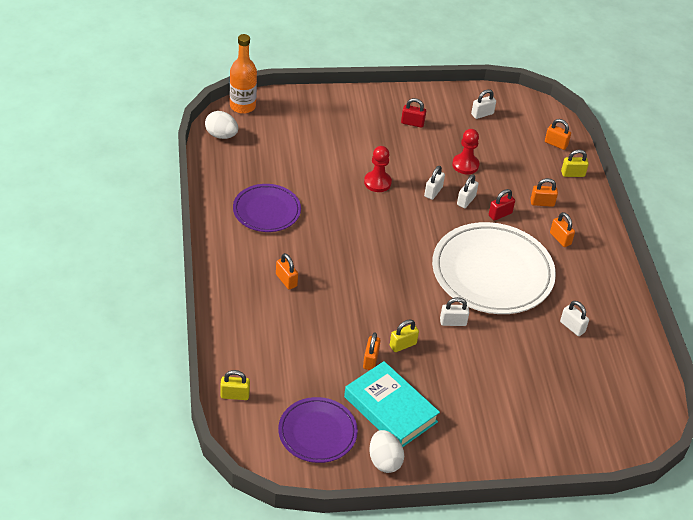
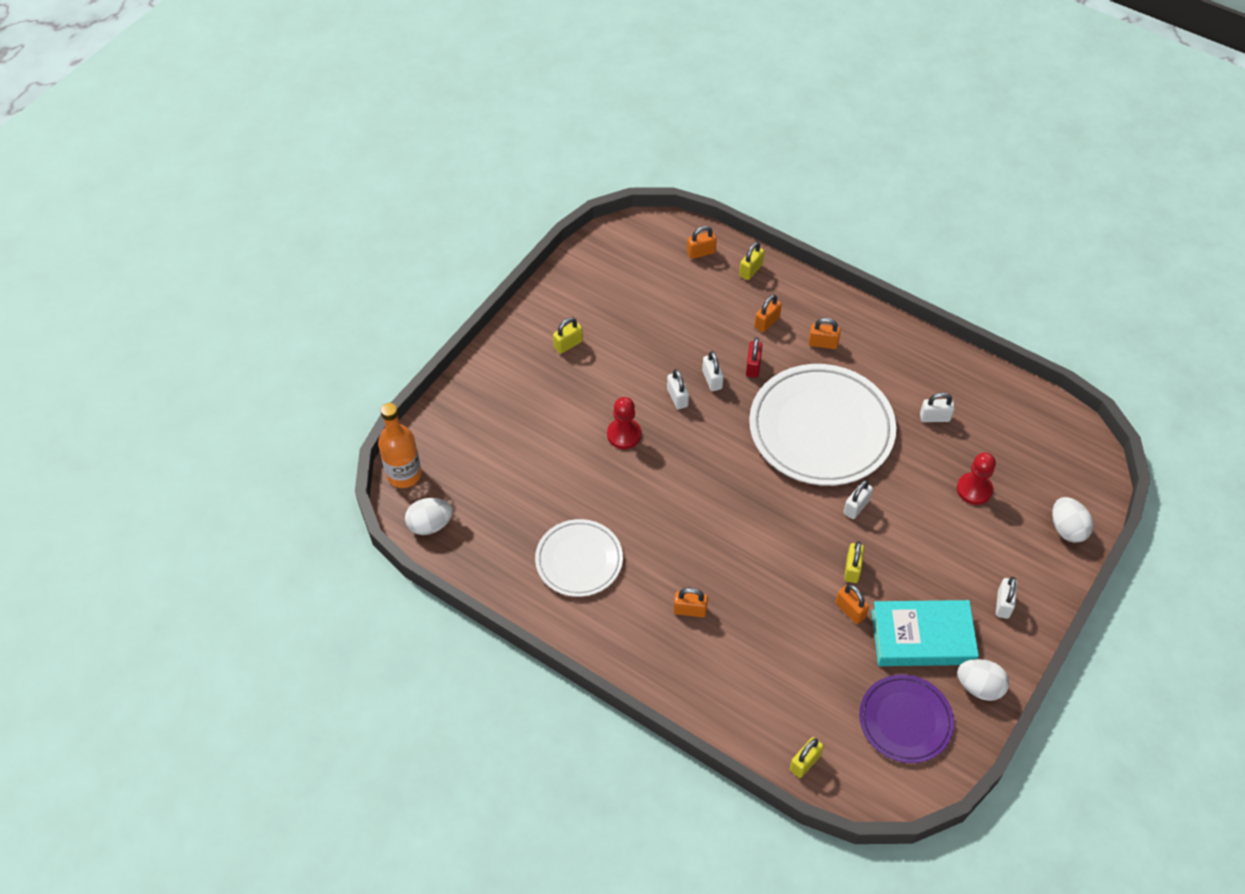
camera: 45 degrees left, 10 degrees up
purple plate [233,184,301,232] -> white plate [535,519,623,597]
red padlock [401,98,426,128] -> yellow padlock [553,317,583,354]
red pawn [452,129,480,174] -> red pawn moved to [957,452,996,505]
white padlock [471,89,496,119] -> white padlock moved to [996,577,1017,619]
none -> white egg [1052,497,1094,543]

